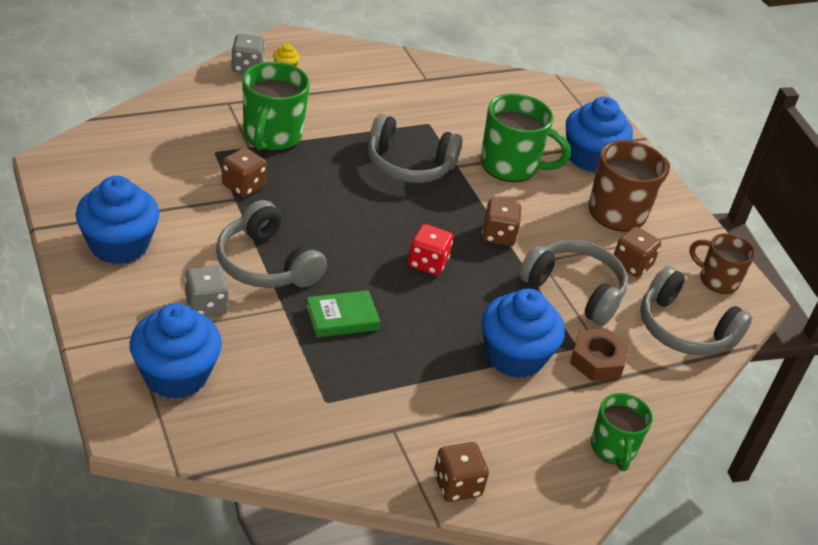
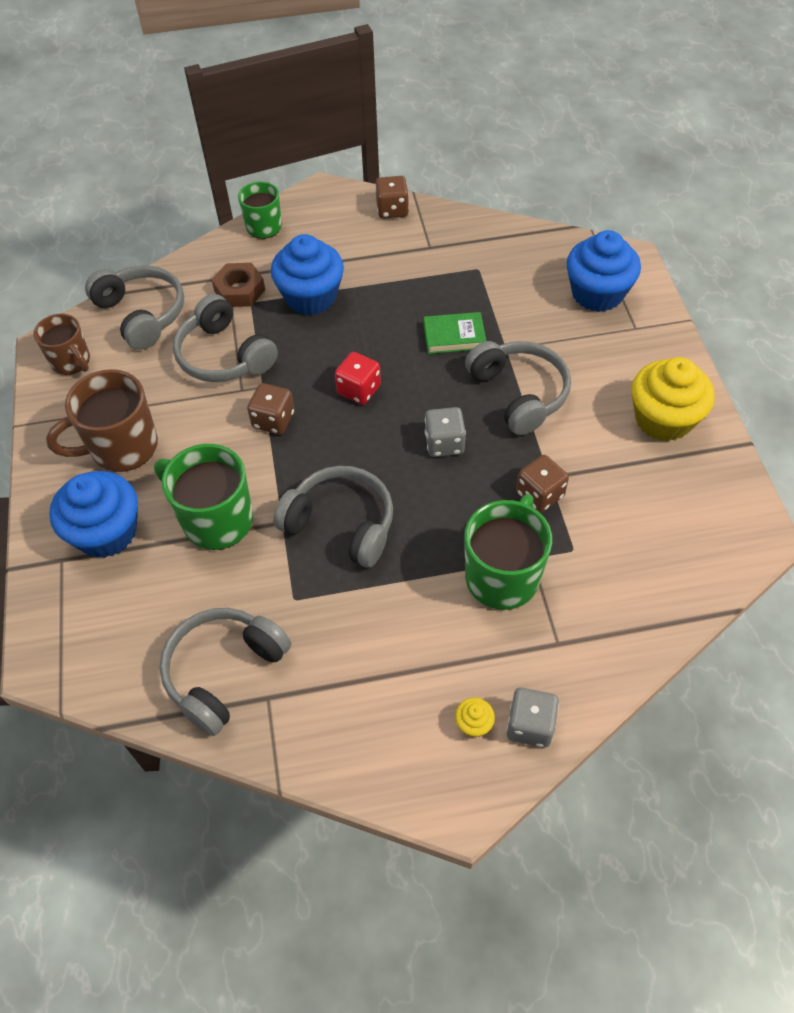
camera: 160 degrees left, 15 degrees up
blue cupcake [76,176,159,265] -> yellow cupcake [632,357,715,442]
grey dice [185,266,229,317] -> grey dice moved to [425,407,466,457]
brown dice [614,227,661,277] -> none
none -> grey headphones [160,608,291,736]

